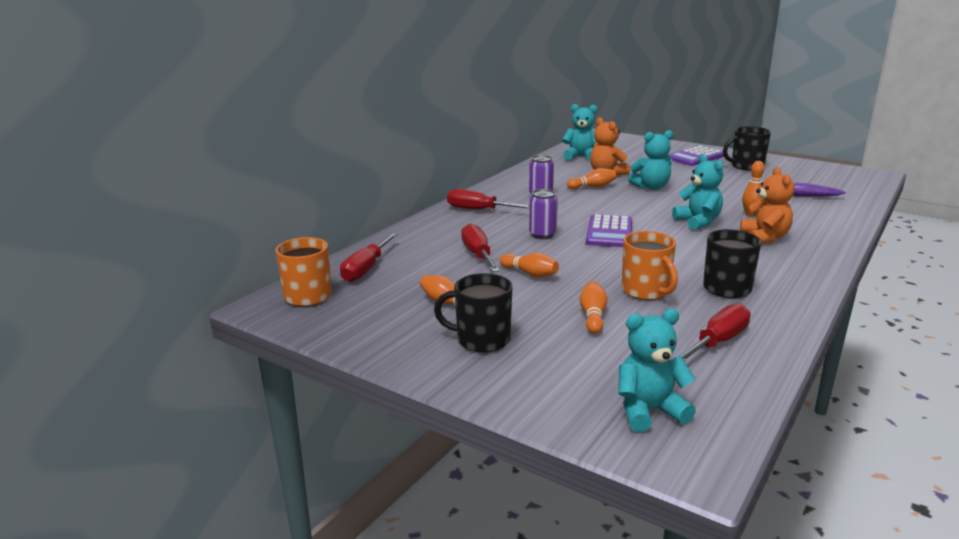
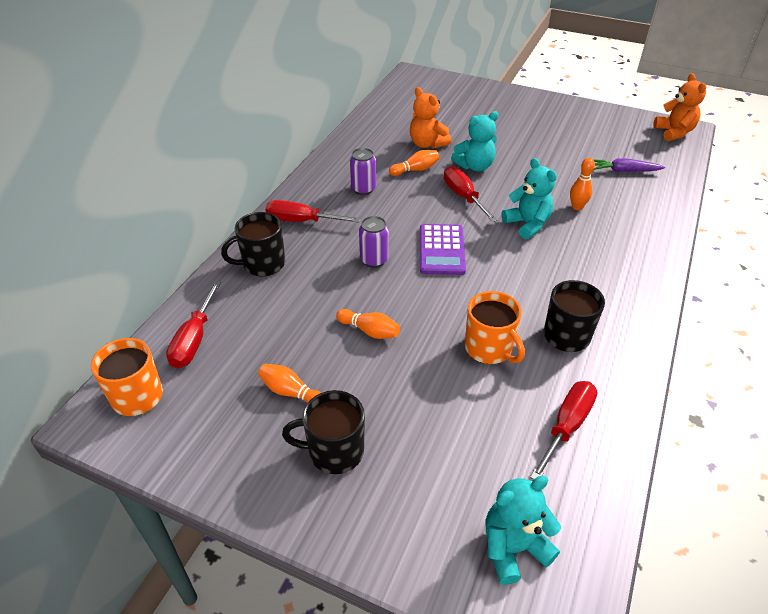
camera: 10 degrees left, 20 degrees up
red screwdriver [461,223,500,272] -> red screwdriver moved to [444,166,498,222]
turquoise teddy bear [562,104,597,161] -> none
orange bowling pin [580,281,607,334] -> none
purple calculator [668,146,724,166] -> none
black mug [723,126,771,171] -> black mug moved to [221,212,285,276]
orange teddy bear [740,167,794,244] -> orange teddy bear moved to [653,73,706,141]

